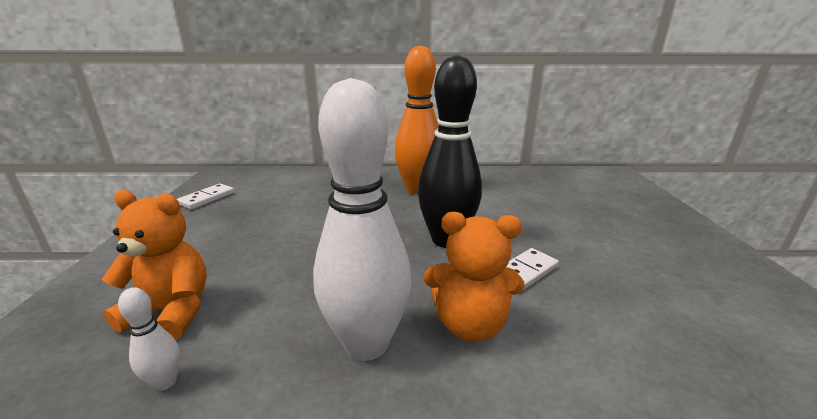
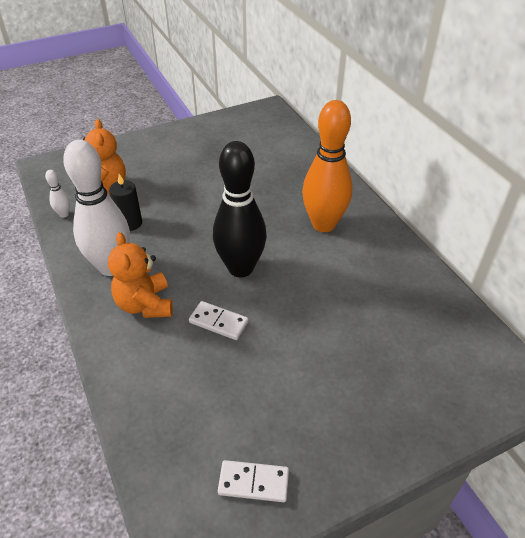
camera: 65 degrees right, 20 degrees up
white domino [177,184,235,209] -> white domino moved to [218,460,289,502]
none -> black candle [109,174,142,231]

